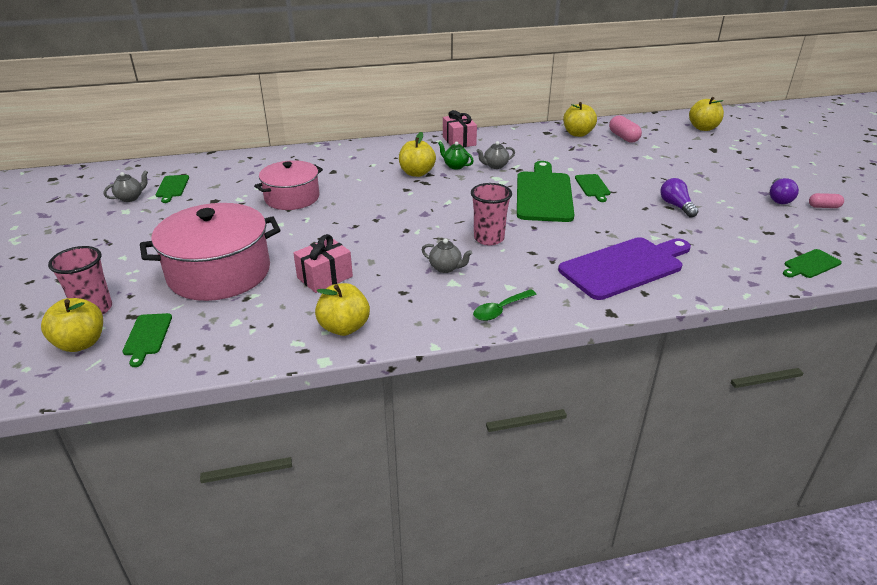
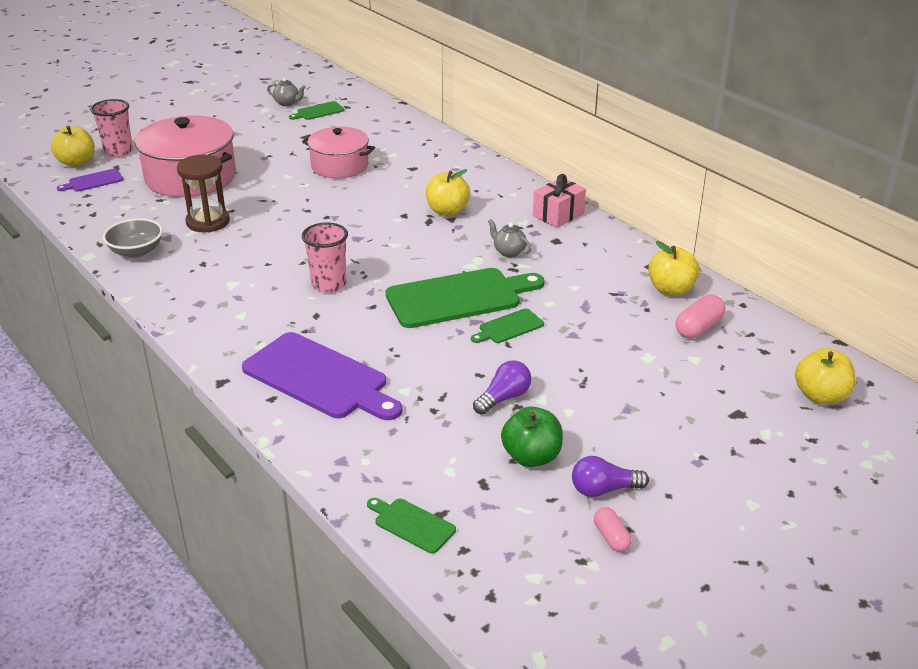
camera: 65 degrees right, 0 degrees up
green cutting board [122,313,172,367] -> purple cutting board [57,169,123,192]
pink gift [293,234,353,293] -> brown hourglass [177,155,230,232]
yellow apple [315,283,370,336] -> grey bowl [103,218,163,258]
grey teapot [422,239,472,273] -> none
green teapot [438,141,474,170] -> none
green spoon [473,289,537,321] -> none
none -> green apple [501,407,563,467]

